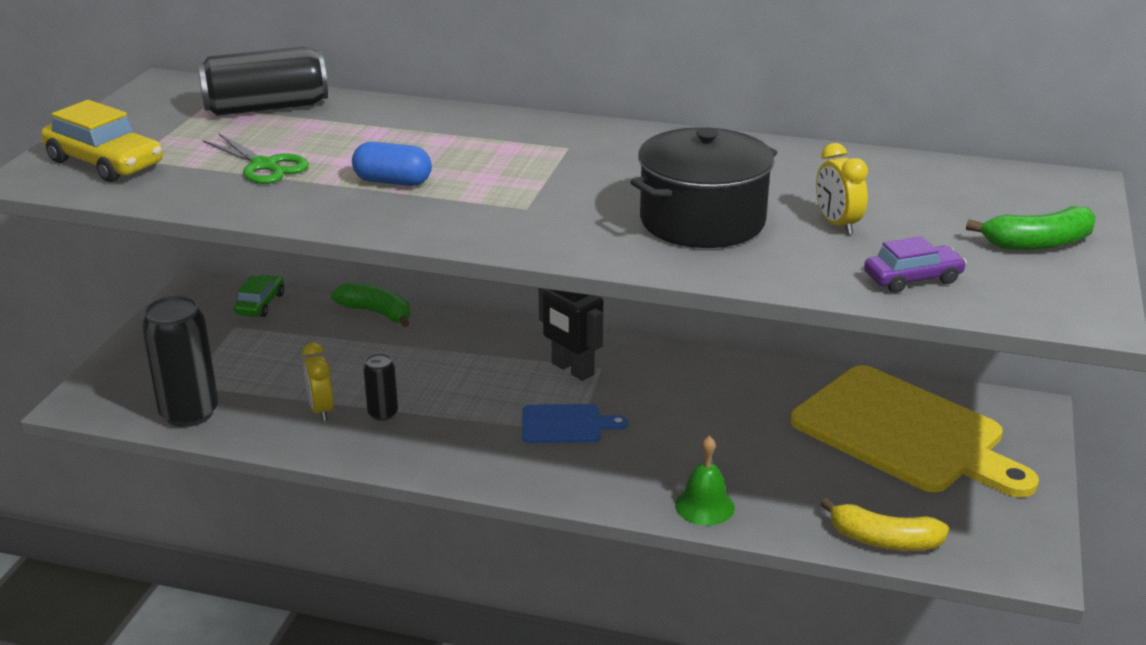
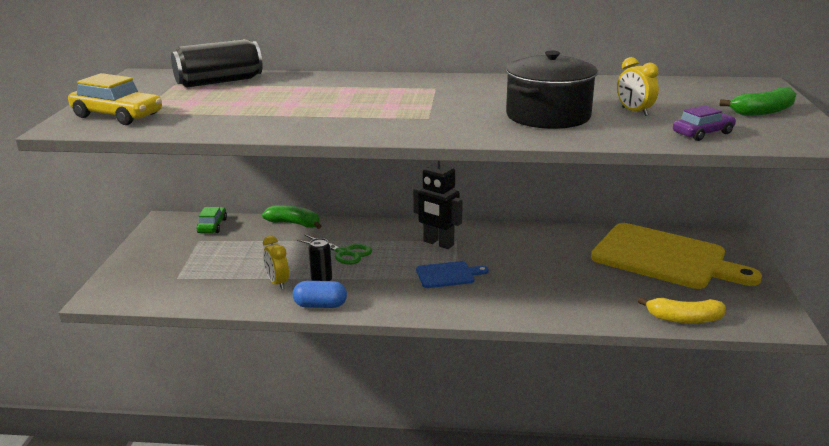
camera: 10 degrees left, 5 degrees down
black can [142,296,218,427] -> none
green scissors [203,133,309,184] -> green scissors moved to [297,235,372,265]
blue capsule [352,142,432,186] -> blue capsule moved to [293,281,347,308]
green bell [675,436,735,526] -> none

